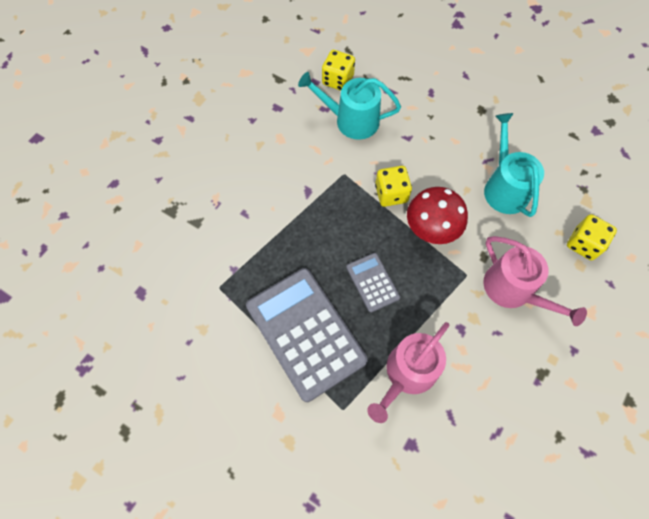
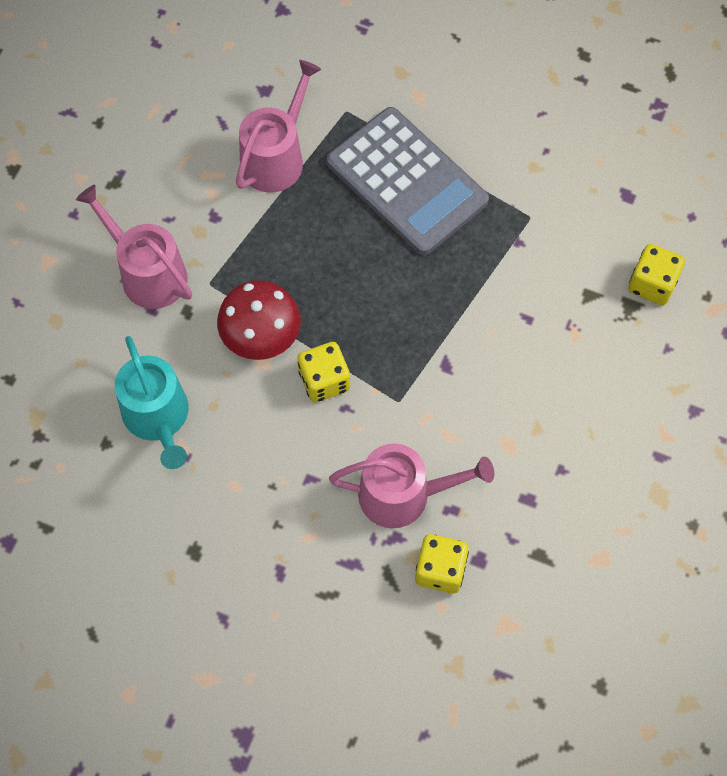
camera: 170 degrees right, 0 degrees up
turquoise watering can [298,72,401,140] -> pink watering can [329,444,494,528]
grey calculator [346,253,400,313] -> none
yellow dice [567,214,617,260] -> yellow dice moved to [628,244,685,305]

